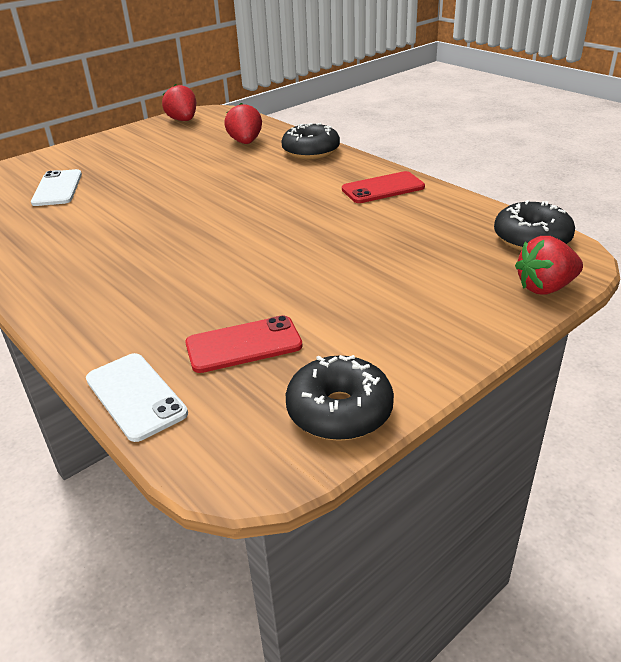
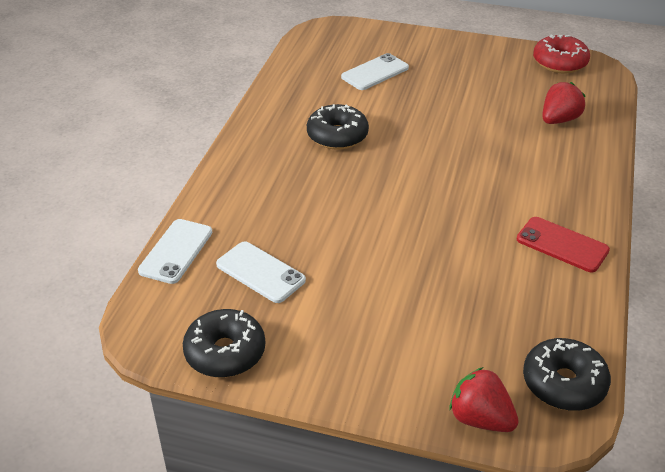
camera: 55 degrees right, 5 degrees up
red strawberry [162,84,196,121] -> red donut [533,34,590,73]
red phone [185,315,303,373] -> white phone [216,242,306,303]
black donut [281,123,340,159] -> black donut moved to [307,104,369,150]

